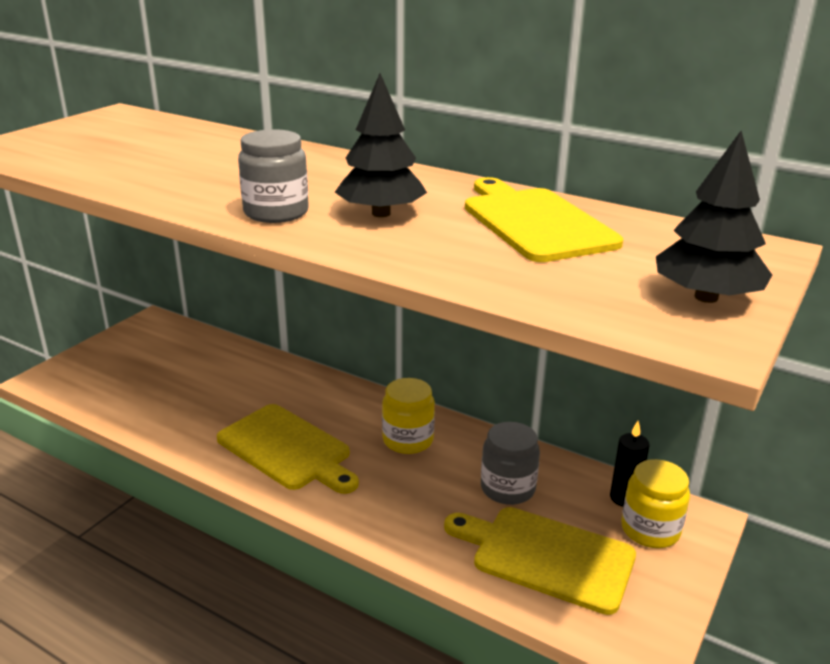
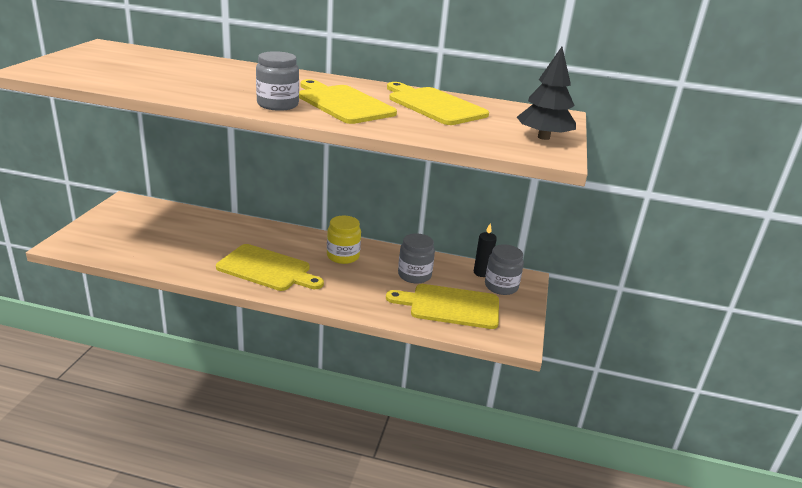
camera: 20 degrees left, 0 degrees up
black tree [335,73,427,217] -> yellow cutting board [299,79,397,124]
yellow jar [621,459,690,548] -> grey jar [485,244,524,295]

